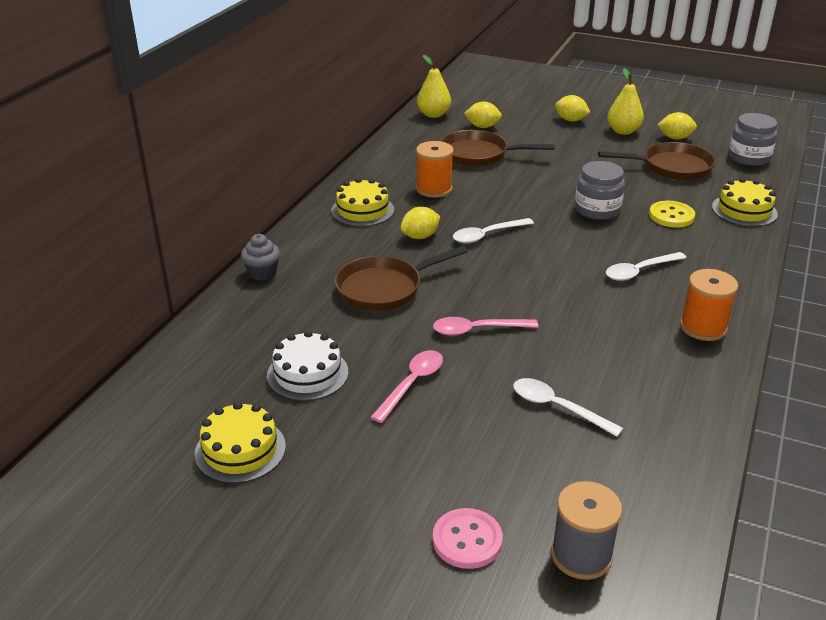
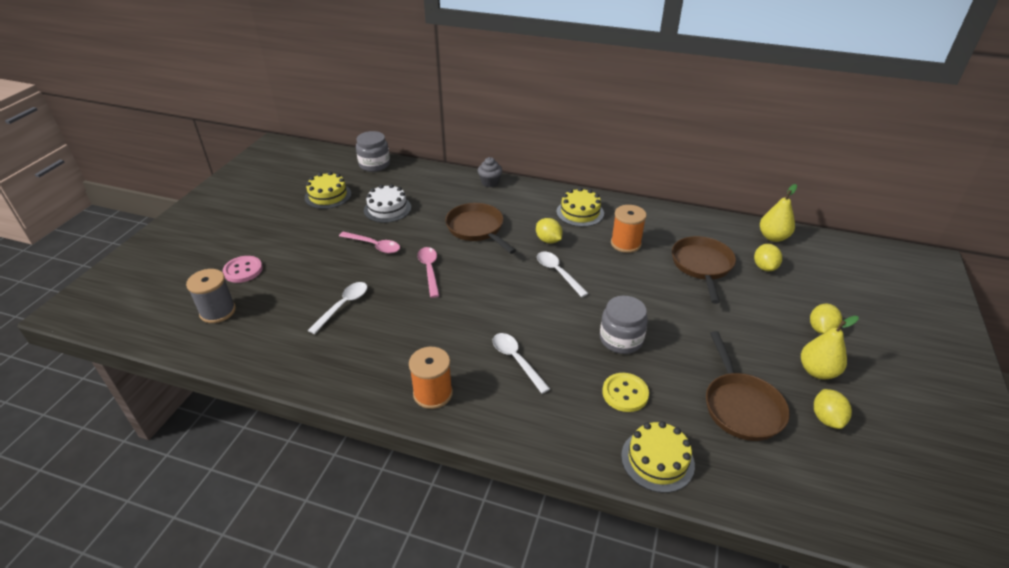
camera: 85 degrees right, 5 degrees up
grey jar [728,113,778,166] -> grey jar moved to [356,131,390,172]

